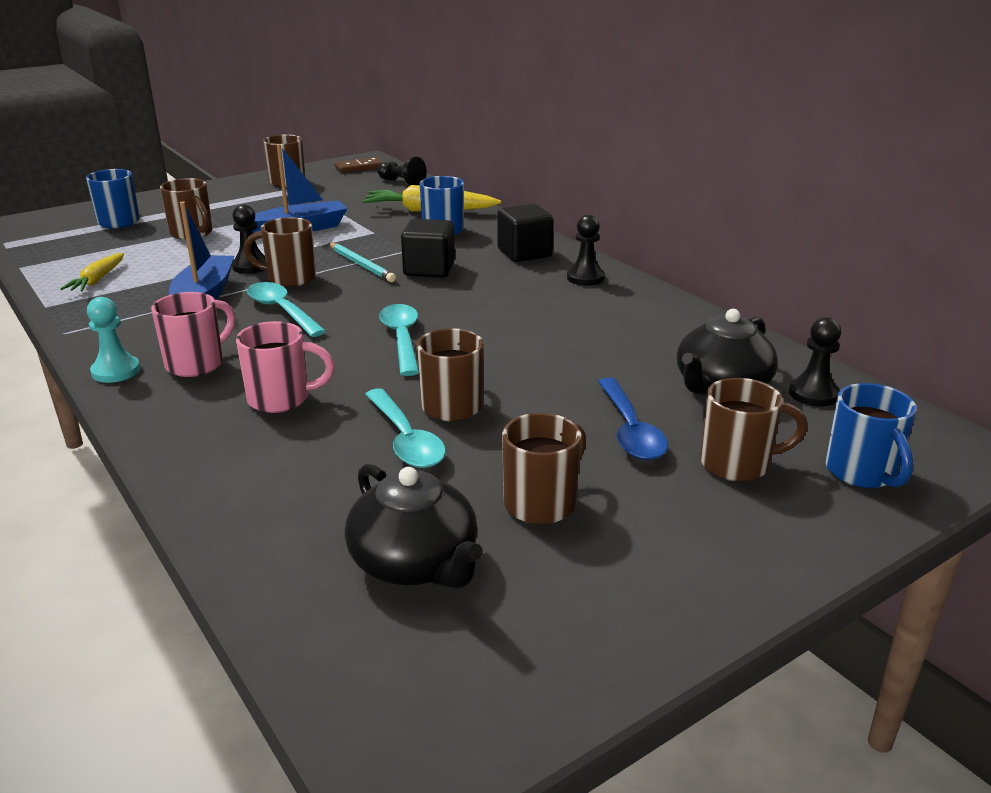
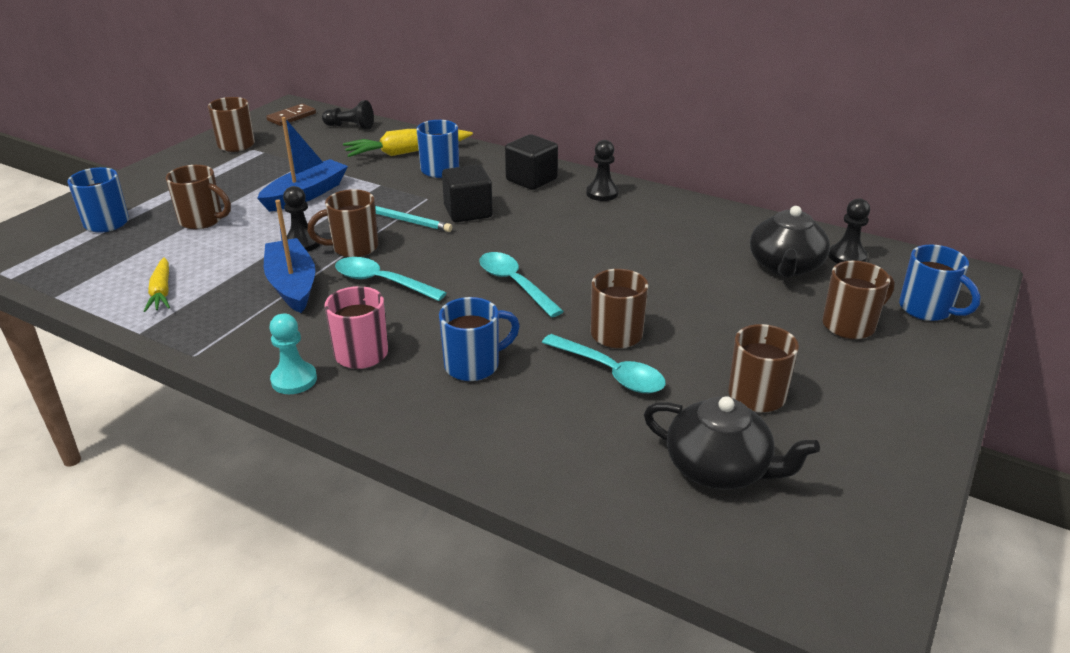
camera: 25 degrees left, 5 degrees up
pink mug [236,321,335,413] -> blue mug [439,297,520,381]
blue spoon [597,378,668,460] -> none

